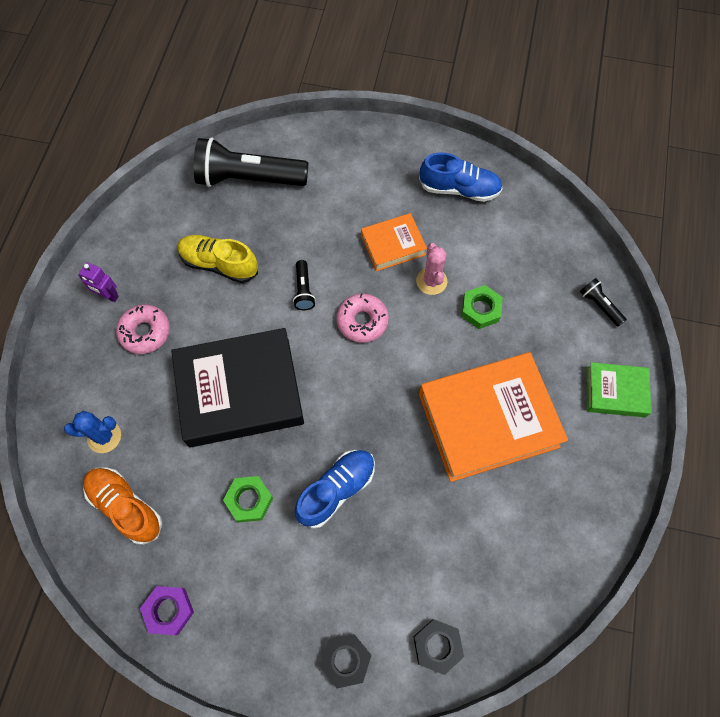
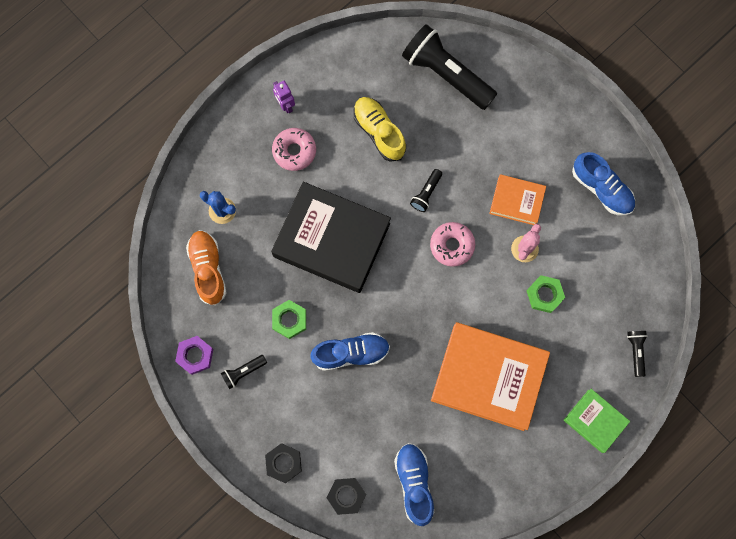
camera: 35 degrees right, 10 degrees up
none -> black flashlight [221,355,267,389]
none -> blue shoe [394,443,434,526]

